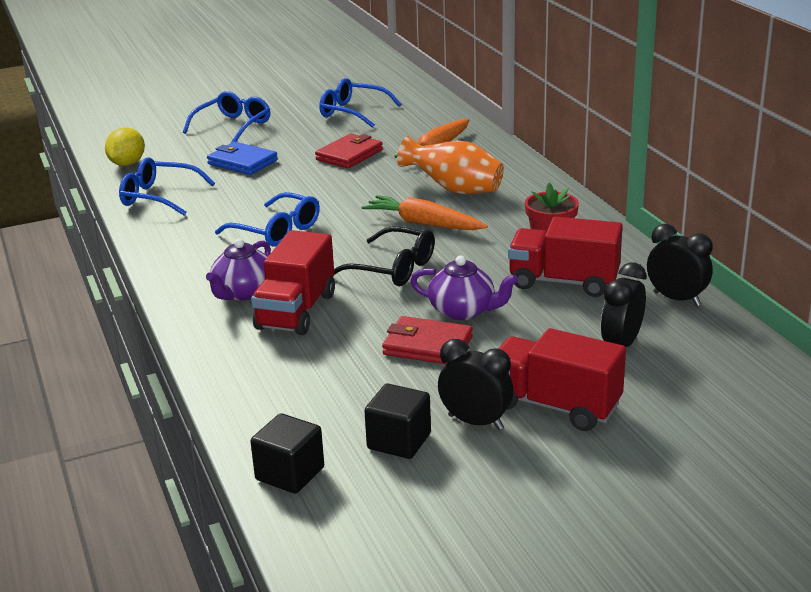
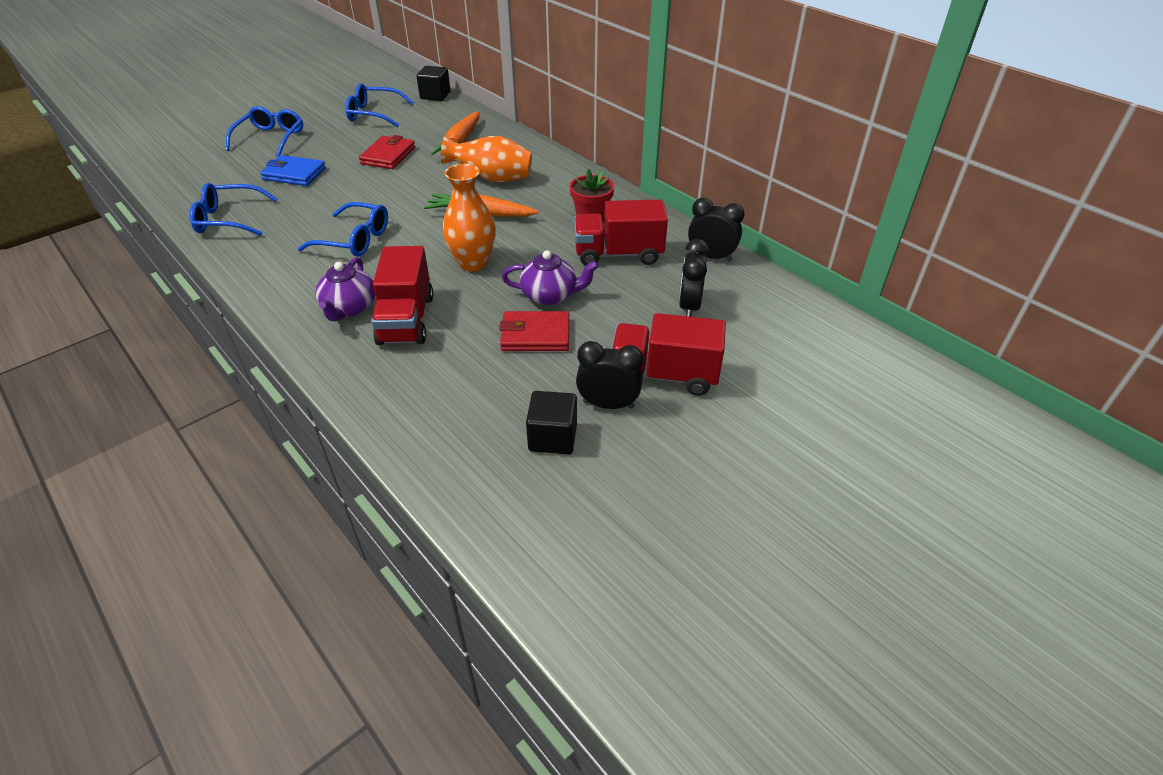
camera: 20 degrees left, 15 degrees up
yellow lemon [105,127,145,166] -> none
black cube [250,413,324,494] -> black cube moved to [417,66,450,101]
black glasses [334,226,435,286] -> orange vase [443,164,496,271]

